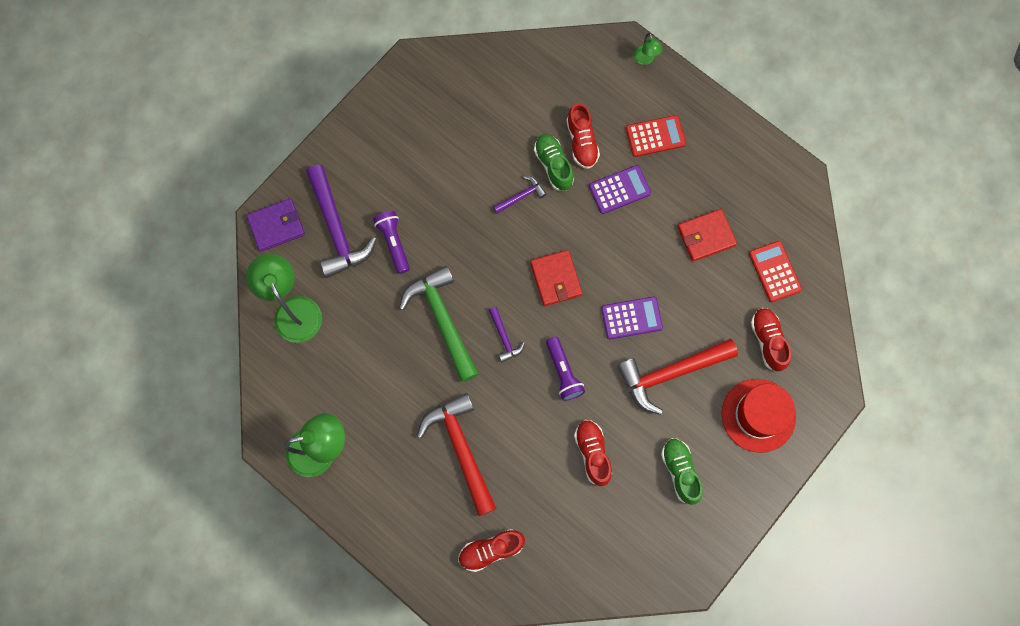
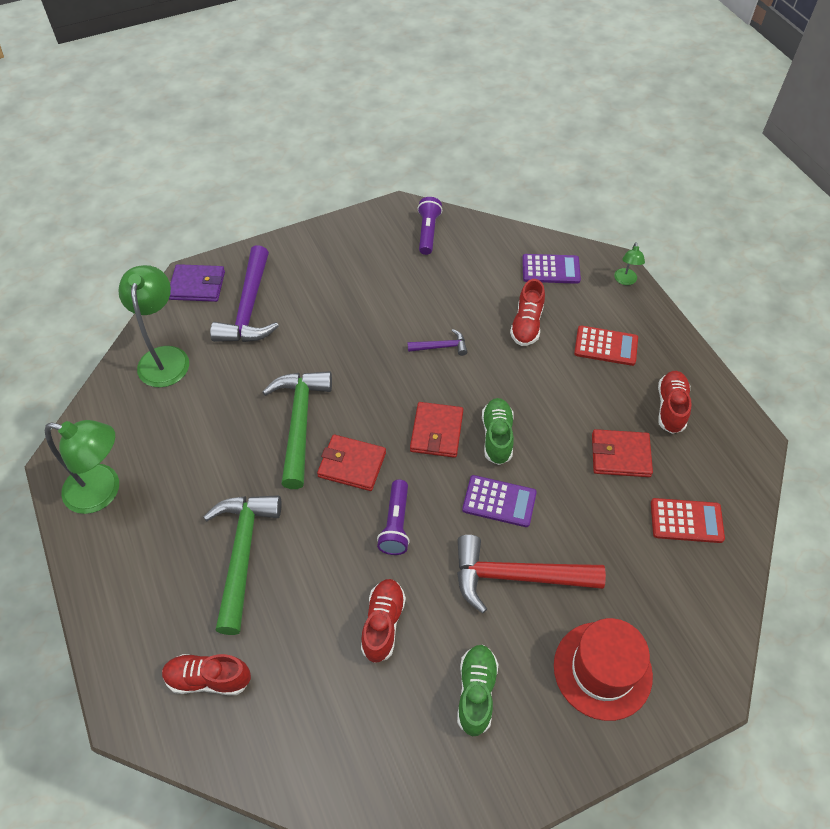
camera: 25 degrees right, 20 degrees down
purple flashlight [373,211,410,274] -> purple flashlight moved to [418,197,442,255]
red hammer [417,393,497,516] -> green hammer [203,495,282,635]
purple hammer [488,307,525,363] -> red wallet [317,434,386,491]
green shoe [534,134,574,191] -> green shoe moved to [482,398,514,465]
purple calculator [589,165,651,214] -> purple calculator moved to [522,254,581,284]
red calculator [749,241,802,302] -> red calculator turned 90 degrees clockwise [651,498,725,543]
red shoe [751,308,791,371] -> red shoe moved to [658,371,692,434]

